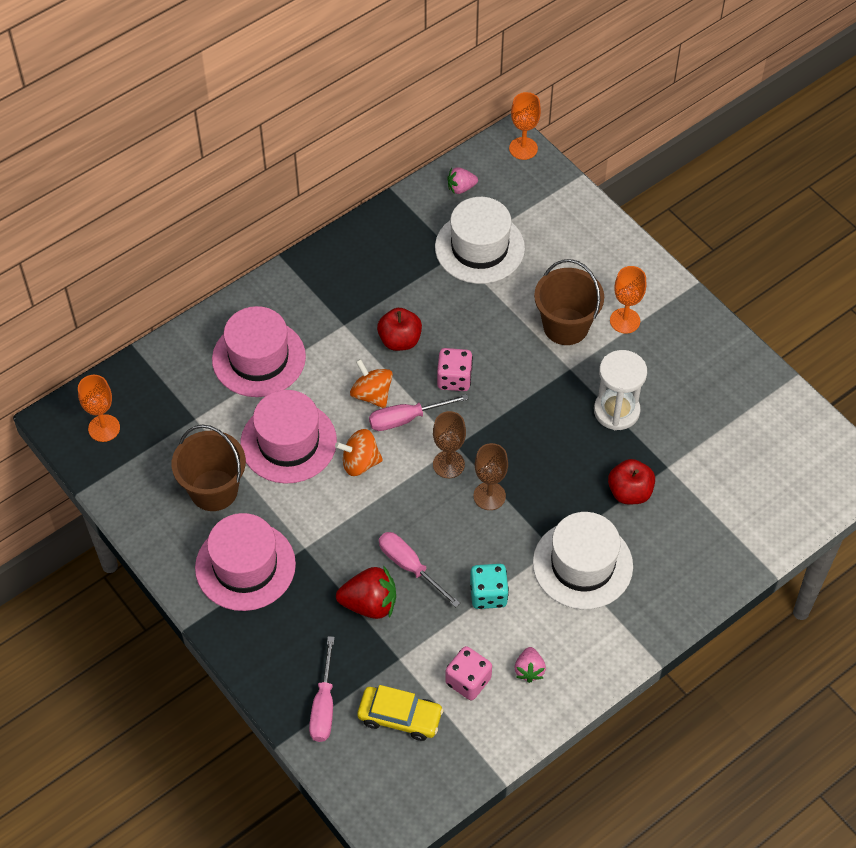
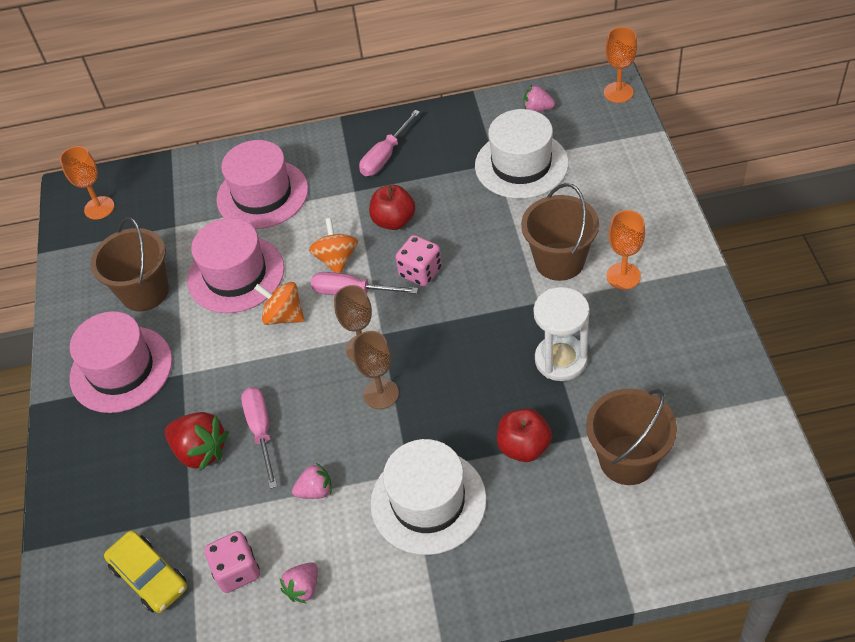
camera: 35 degrees right, 5 degrees down
pink screwdriver [309,636,335,742] -> pink screwdriver moved to [359,110,420,176]
turquoise dice [470,564,509,609] -> pink strawberry [292,463,332,499]
none -> brown bucket [586,389,677,485]

